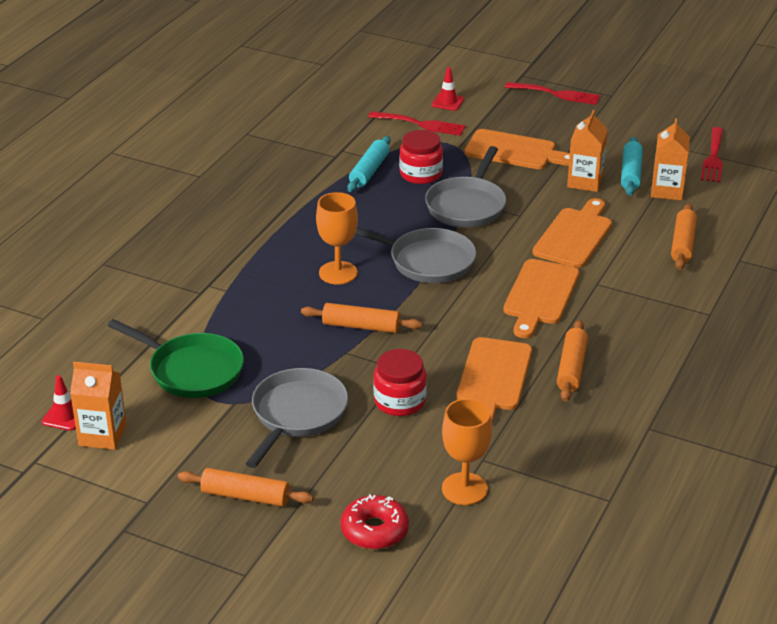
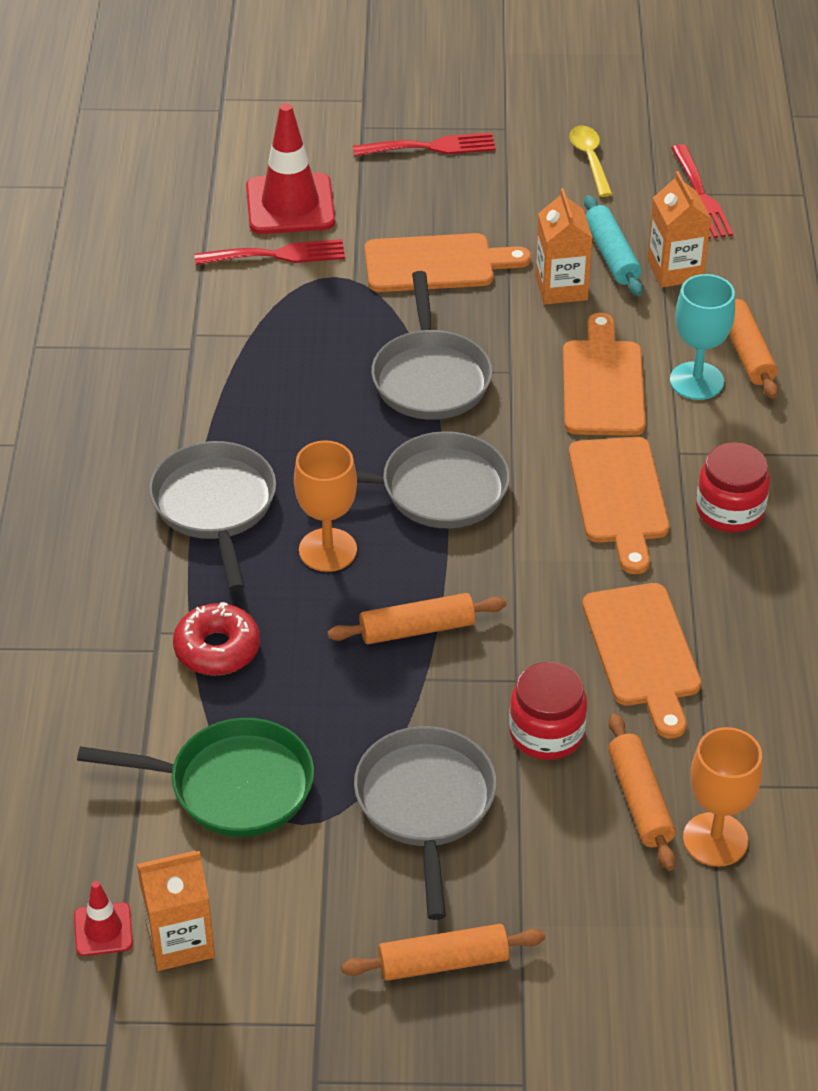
camera: 25 degrees left, 10 degrees up
red donut [341,494,409,549] -> red donut moved to [173,602,260,676]
turquoise rolling pin [347,136,391,192] -> none
red jar [399,130,443,184] -> red jar moved to [696,442,770,532]
red traffic cone [432,67,464,111] -> red traffic cone [246,103,335,234], size x2.03
orange rolling pin [557,320,588,401] -> orange rolling pin moved to [608,713,676,870]
none -> grey pan [149,441,276,591]
none -> yellow spoon [569,126,612,197]
none -> turquoise goblet [670,274,735,400]

